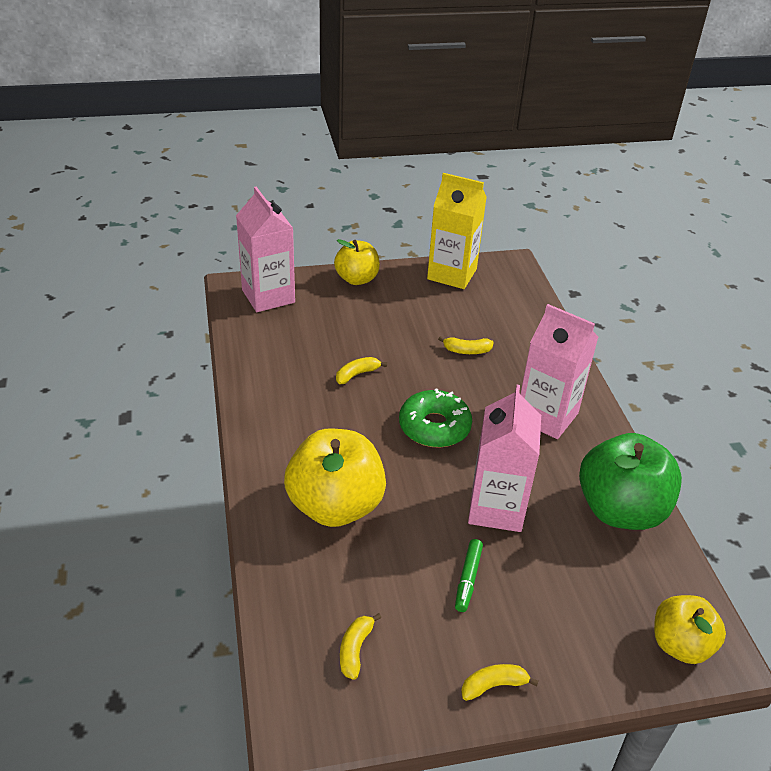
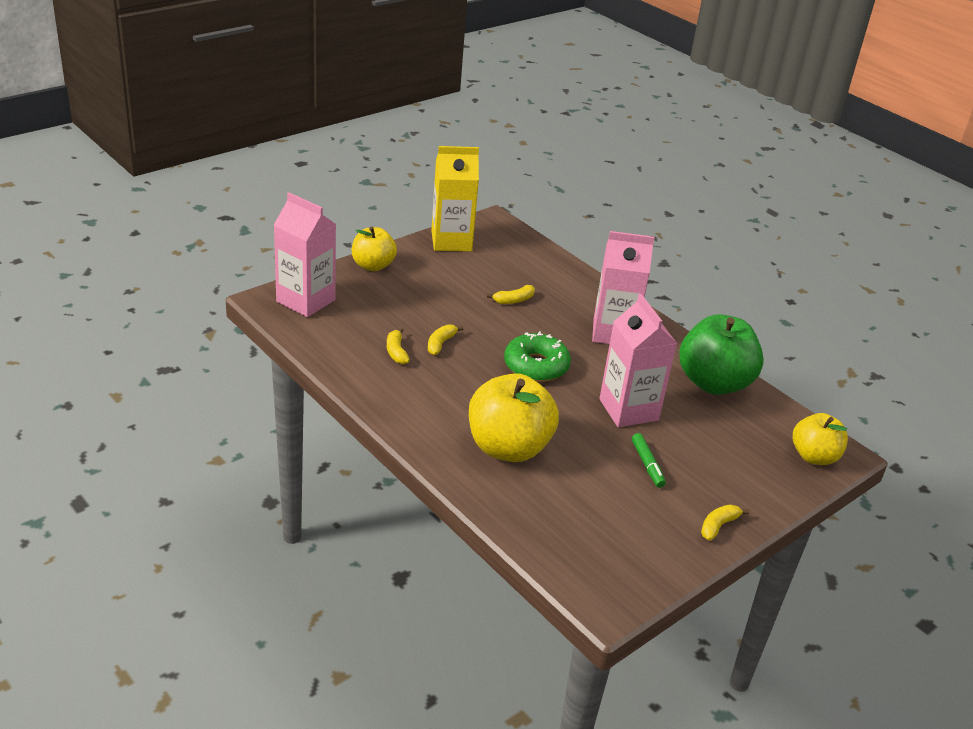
camera: 30 degrees left, 5 degrees down
yellow banana [340,613,381,680] -> yellow banana moved to [387,328,410,364]

